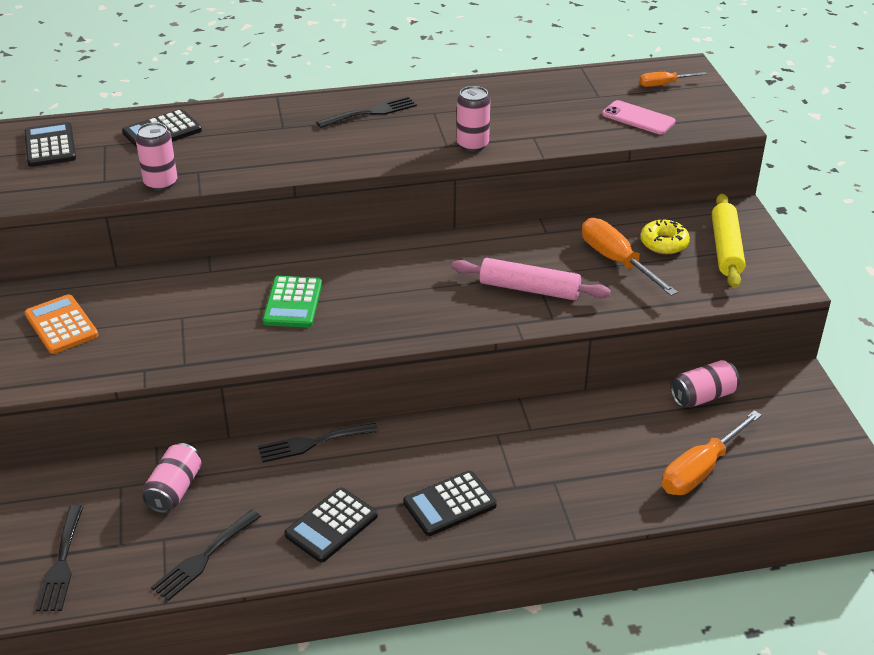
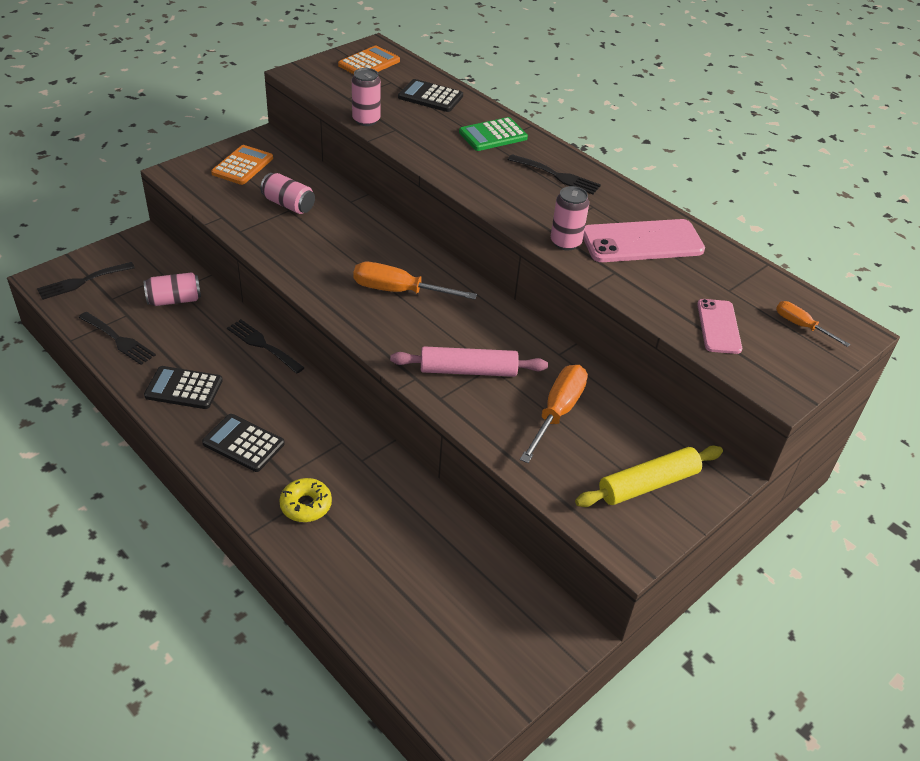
camera: 55 degrees right, 5 degrees up
black calculator [25,122,76,167] -> orange calculator [338,45,400,74]
black fork [151,510,261,601] -> black fork turned 150 degrees counterclockwise [78,312,156,365]
green calculator [263,276,322,328] -> green calculator moved to [459,117,528,151]
pink rolling pin [452,258,611,300] -> pink rolling pin turned 75 degrees counterclockwise [390,346,548,377]
yellow donut [640,219,690,254] -> yellow donut moved to [279,478,332,522]
orange screwdriver [662,410,762,495] -> orange screwdriver moved to [353,262,477,300]
pink can [671,360,740,407] -> pink can moved to [260,173,315,214]
none -> pink phone [583,219,705,262]

